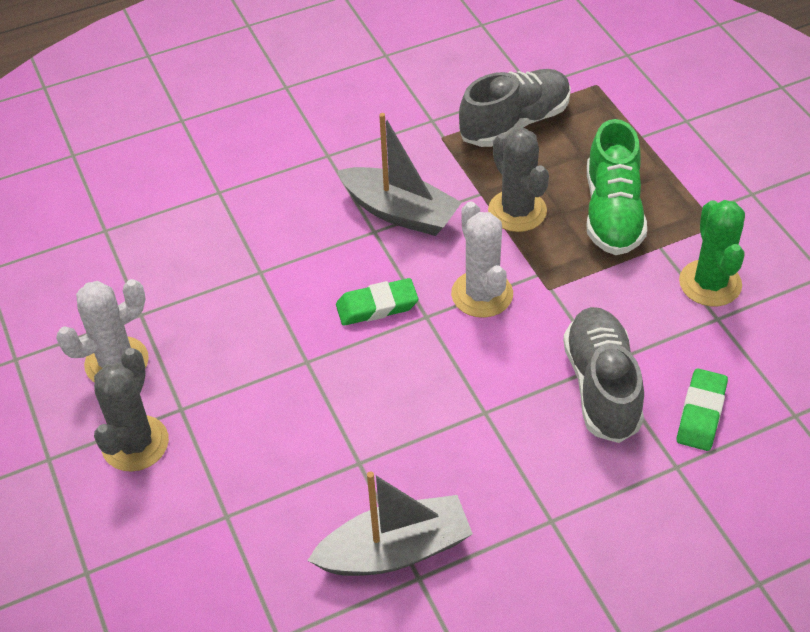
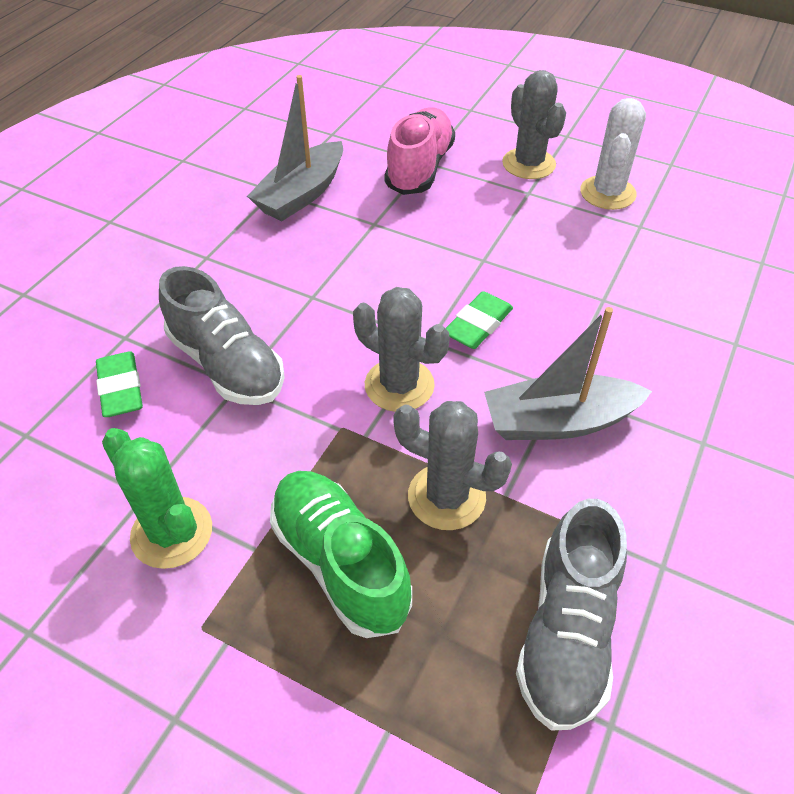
camera: 140 degrees right, 0 degrees up
white cactus [451,202,513,318] -> grey cactus [353,287,450,412]
none -> pink shoe [385,108,455,195]

